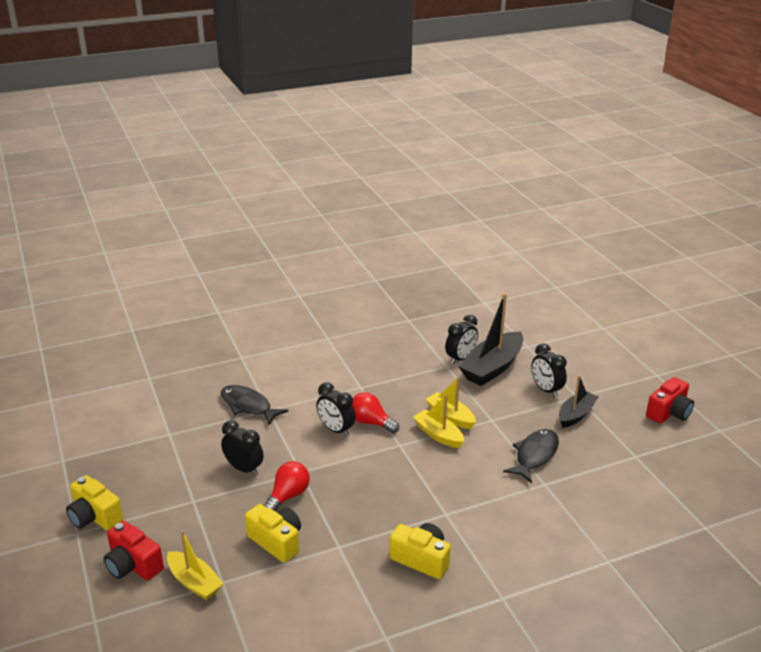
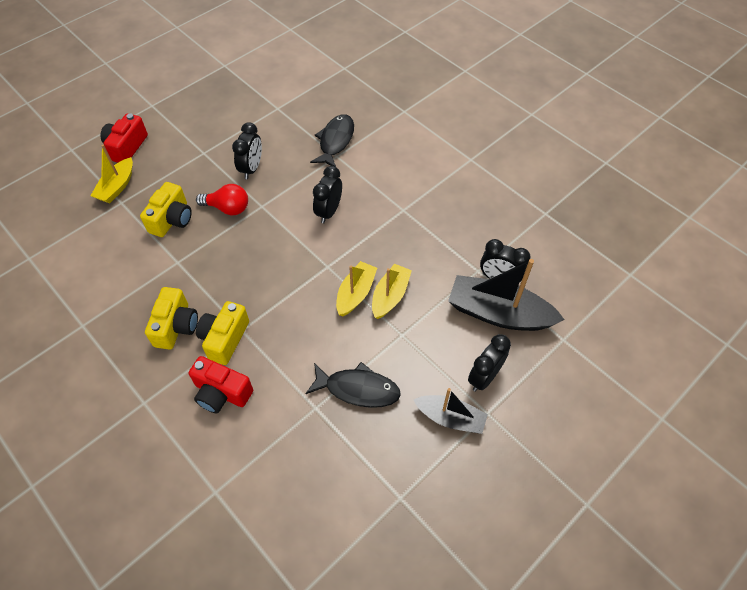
camera: 70 degrees right, 25 degrees up
yellow camera [66,475,123,530] -> yellow camera moved to [196,301,249,365]
red light bulb [352,392,399,433] -> none
red camera [646,377,694,424] -> red camera moved to [189,356,253,414]

